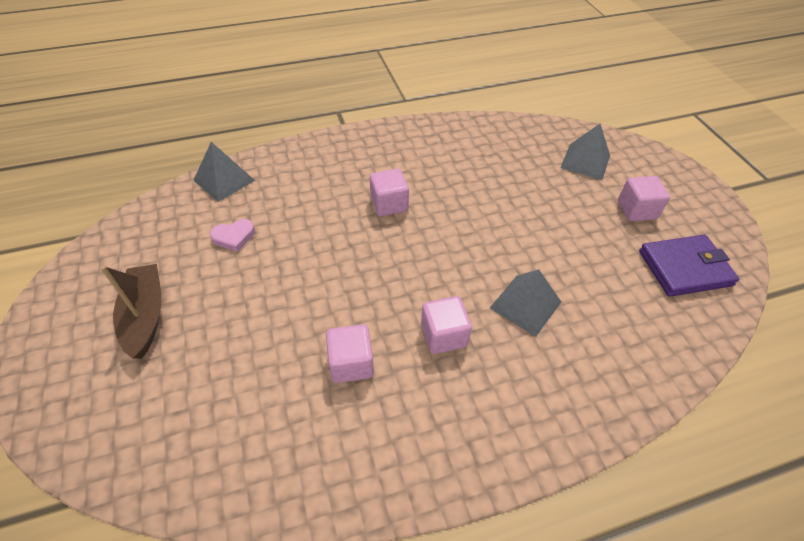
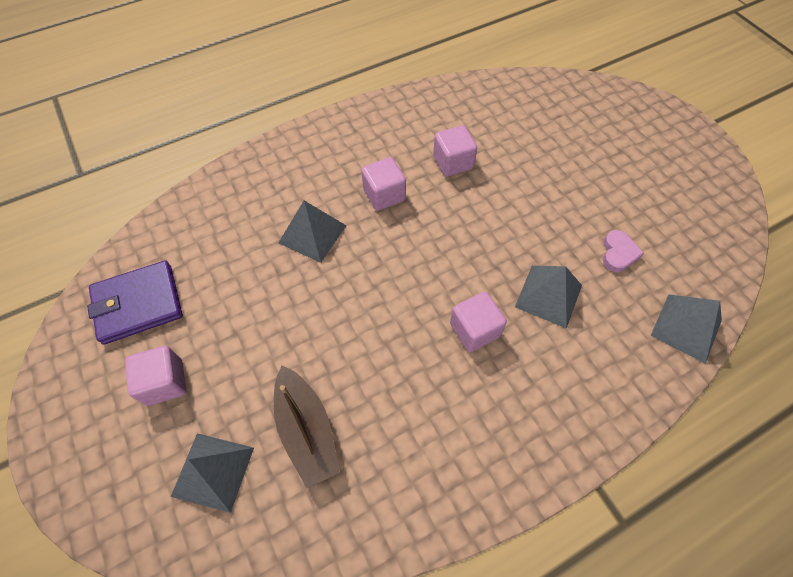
camera: 170 degrees right, 10 degrees up
brown boat [101,264,161,359] -> brown boat moved to [274,366,340,488]
pink heart [210,219,255,252] -> pink heart turned 135 degrees clockwise [603,230,644,272]
none -> grey pyramid [515,266,582,329]

